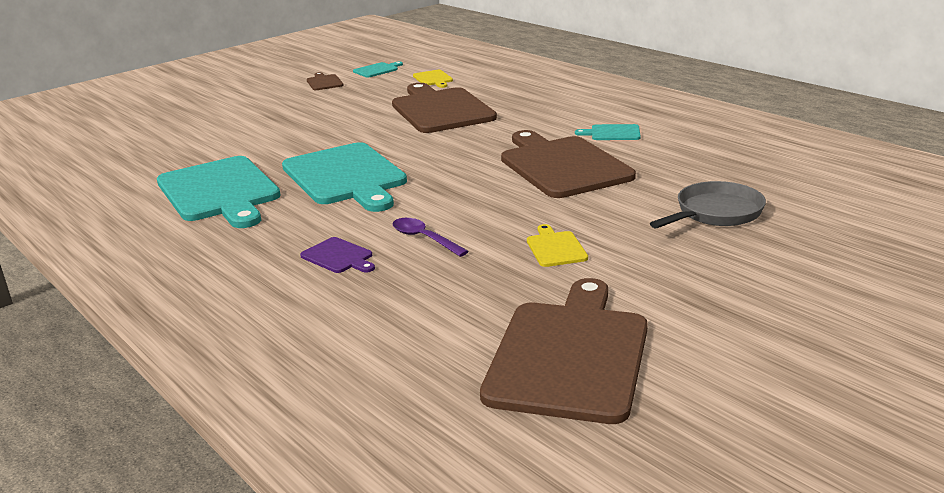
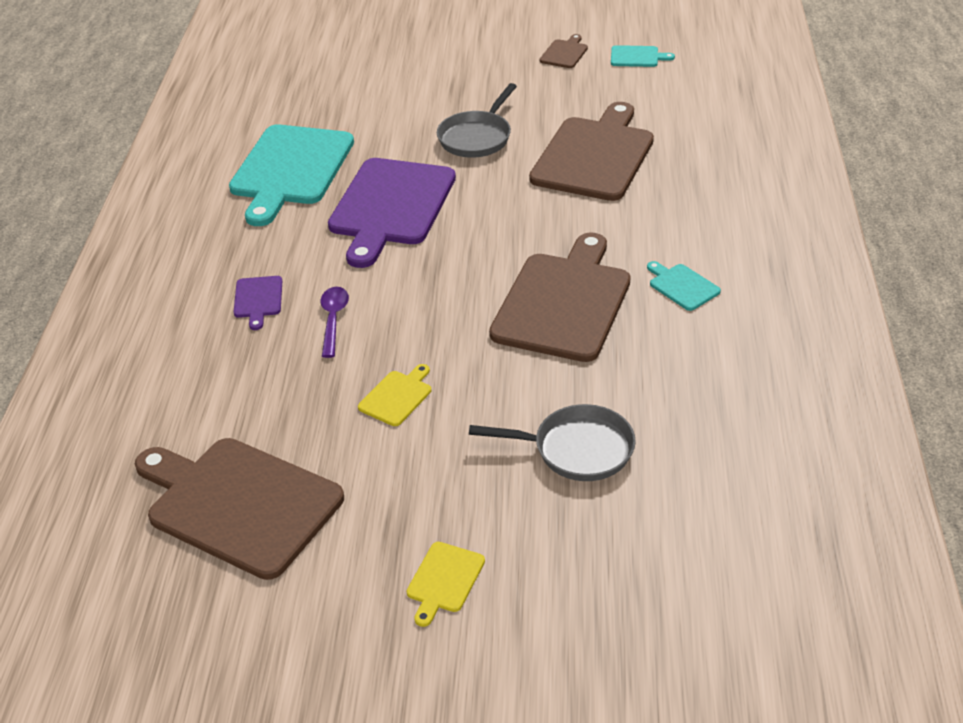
camera: 45 degrees right, 15 degrees up
turquoise cutting board [282,142,407,212] -> purple cutting board [328,158,456,268]
yellow cutting board [413,70,453,88] -> yellow cutting board moved to [407,542,485,627]
brown cutting board [480,278,648,424] -> brown cutting board turned 120 degrees counterclockwise [135,438,344,580]
none -> grey pan [437,83,517,158]

